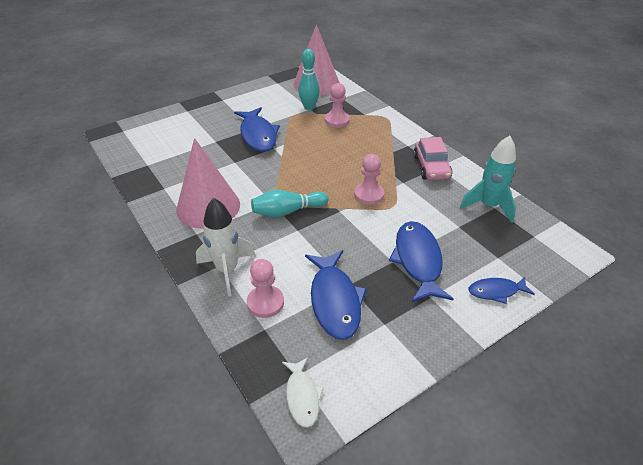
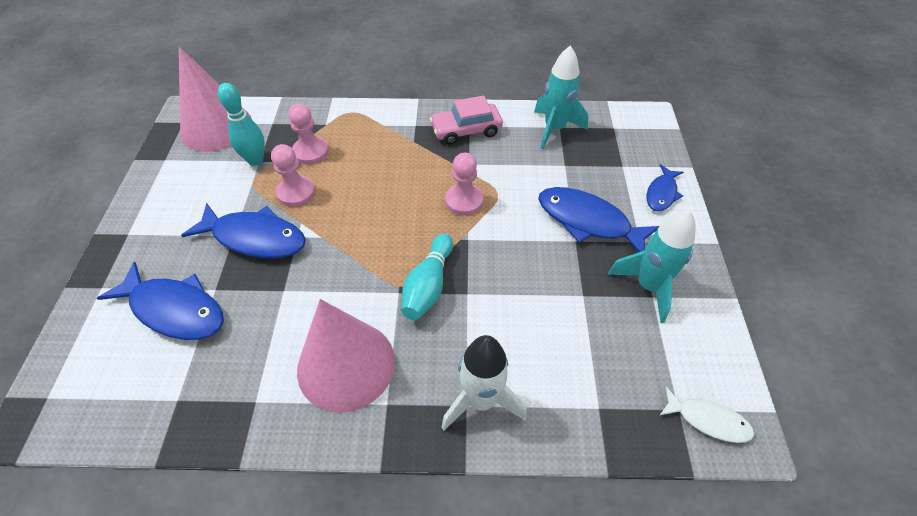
camera: 55 degrees left, 10 degrees up
pink pawn [247,259,284,318] -> pink pawn moved to [271,144,315,207]
blue fish [305,250,367,340] -> blue fish moved to [97,262,224,340]
pink car [413,137,452,180] -> pink car turned 135 degrees clockwise [430,96,503,145]
none -> turquoise rocket [608,210,696,323]

